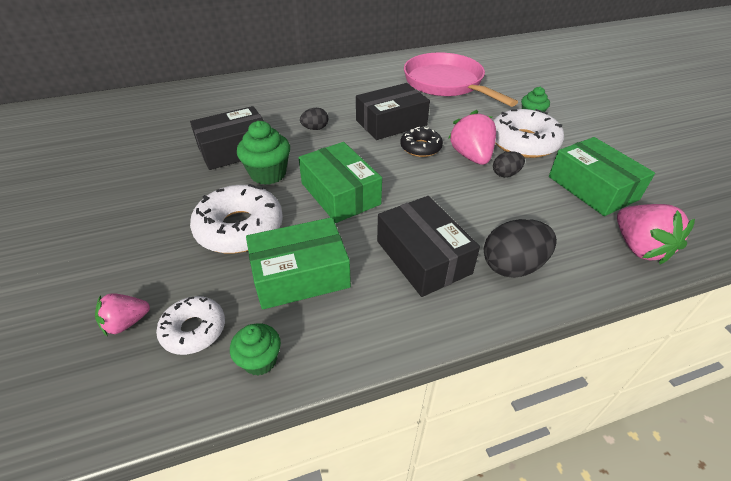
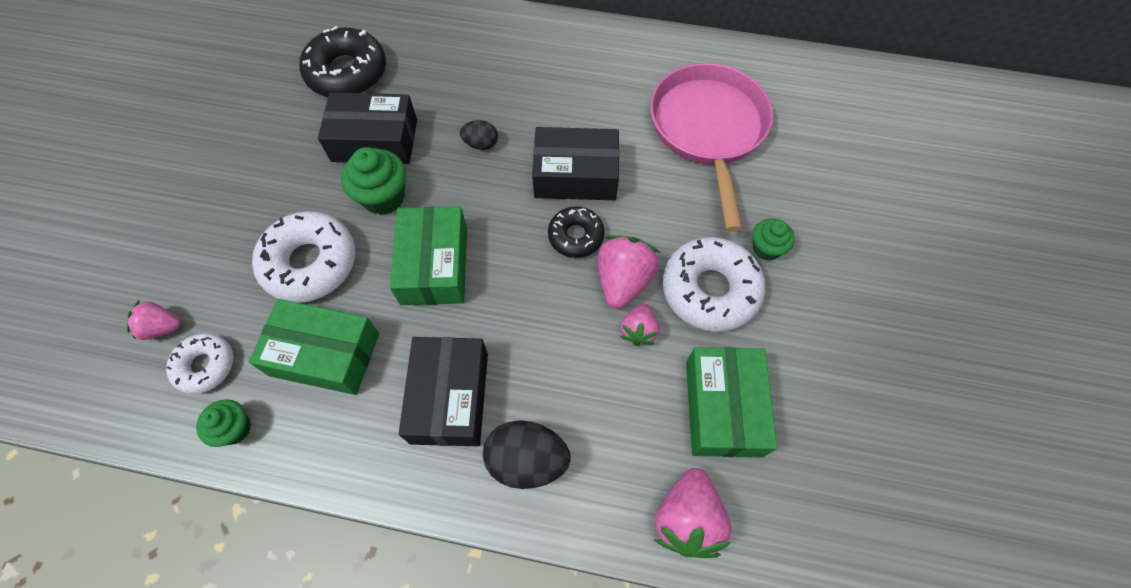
camera: 30 degrees right, 20 degrees up
black egg [493,151,525,177] -> pink strawberry [620,303,659,346]
none -> black donut [299,26,386,97]

